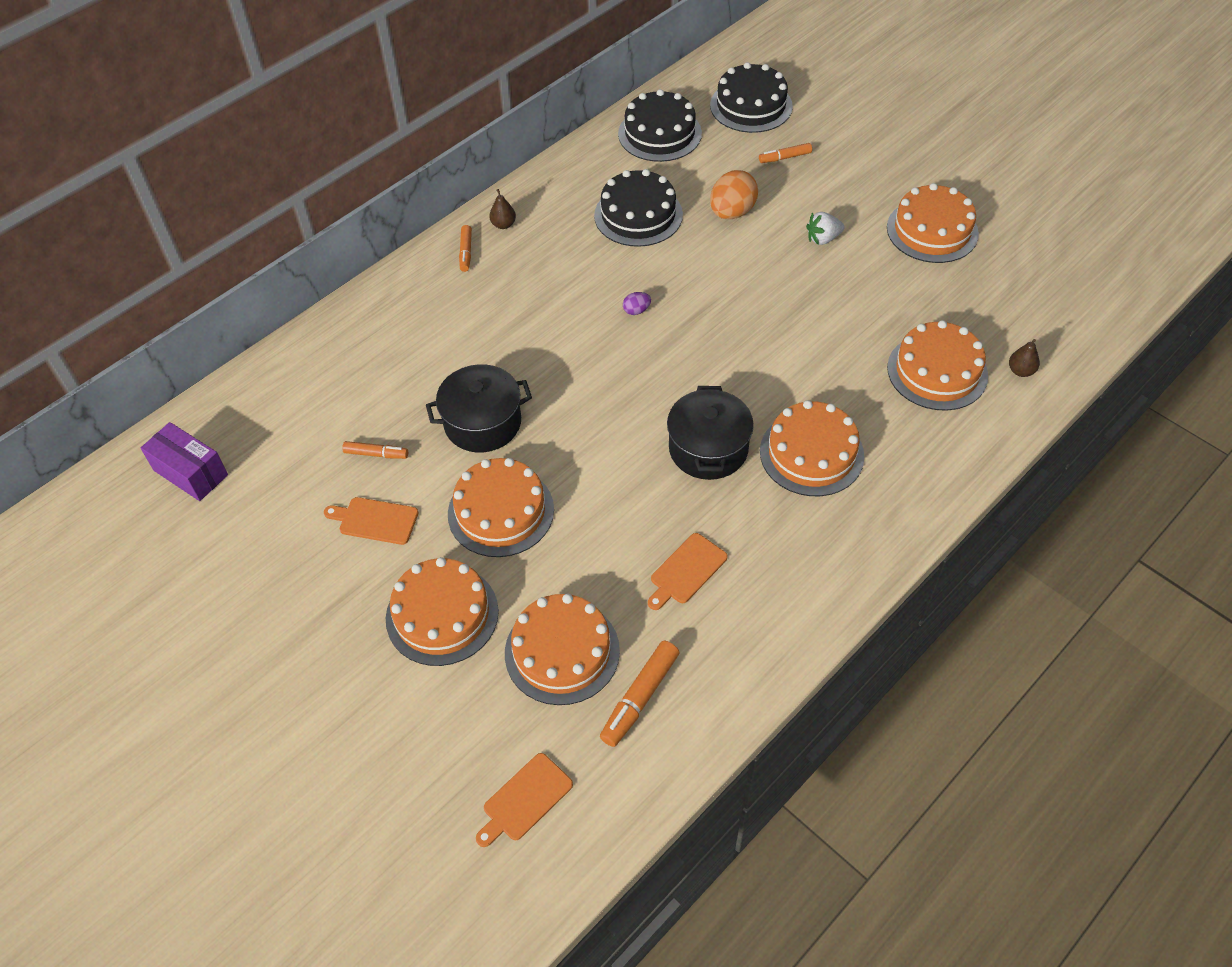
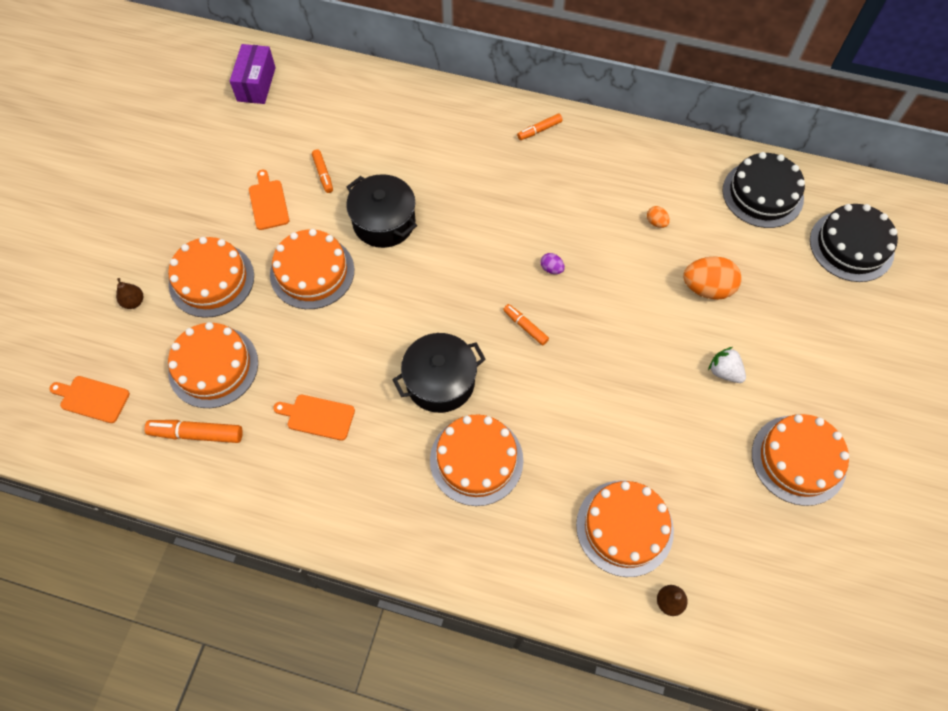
camera: 60 degrees right, 10 degrees up
brown pear [489,189,516,229] -> brown pear moved to [116,278,143,309]
black cake [594,169,683,247] -> orange egg [647,206,670,228]
orange marker [759,143,812,163] -> orange marker moved to [503,304,549,345]

